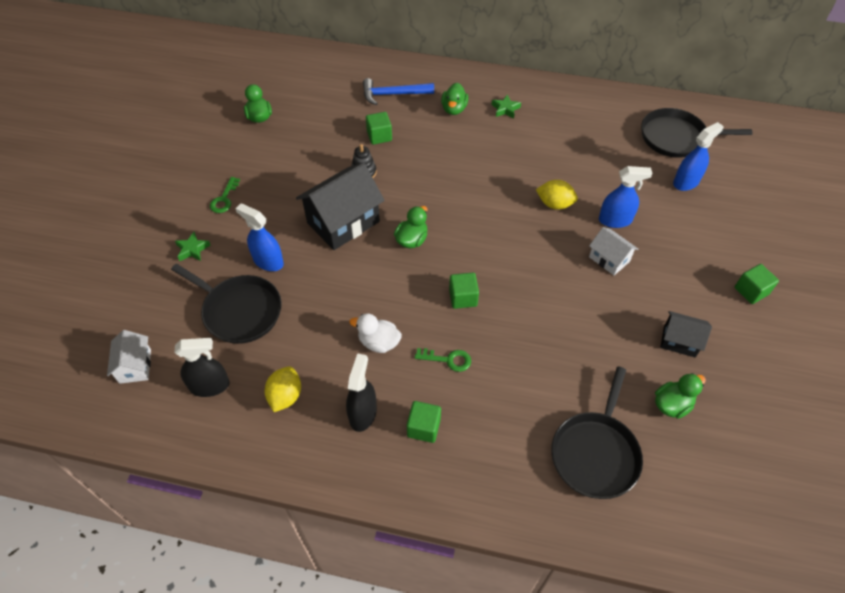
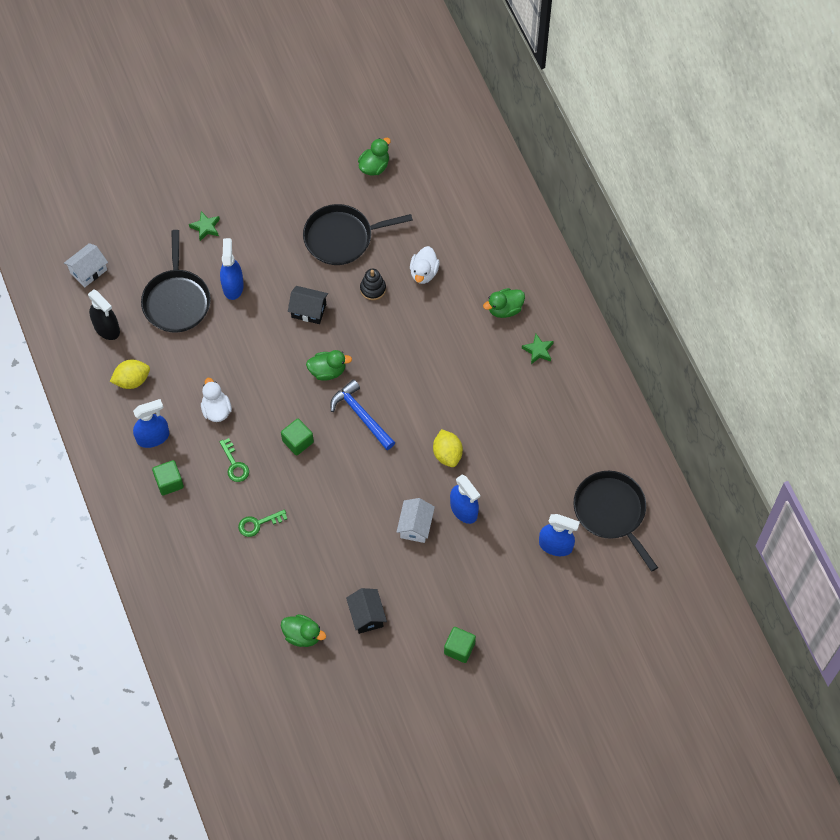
camera: 55 degrees right, 10 degrees up
green key [210,177,240,213] -> green key moved to [238,510,287,537]
black house [296,163,385,250] -> black house [288,286,328,324], size x0.54
black spray bottle [346,353,377,432] -> blue spray bottle [133,399,169,448]
blue hammer [363,78,434,105] -> blue hammer moved to [330,379,395,450]
green cube [366,112,392,145] -> white duck [410,246,440,284]
black pan [551,366,643,499] -> black pan moved to [303,204,413,265]

